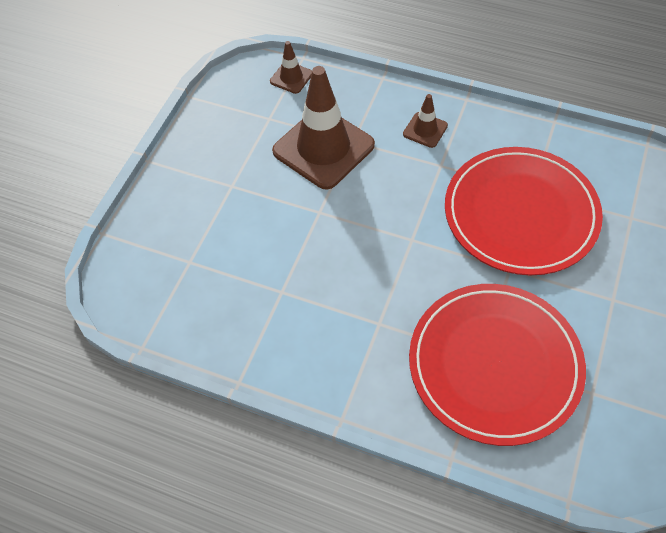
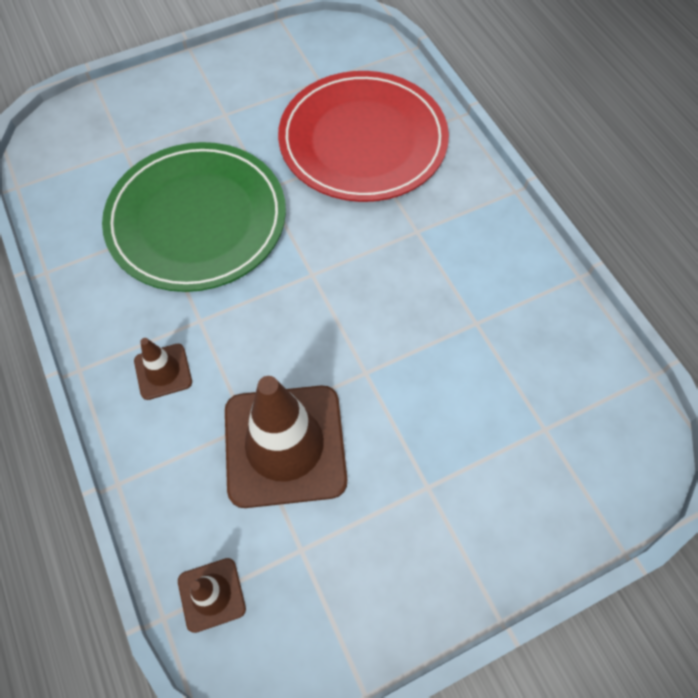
camera: 140 degrees left, 5 degrees up
red plate [445,147,603,276] -> green plate [102,142,286,292]

